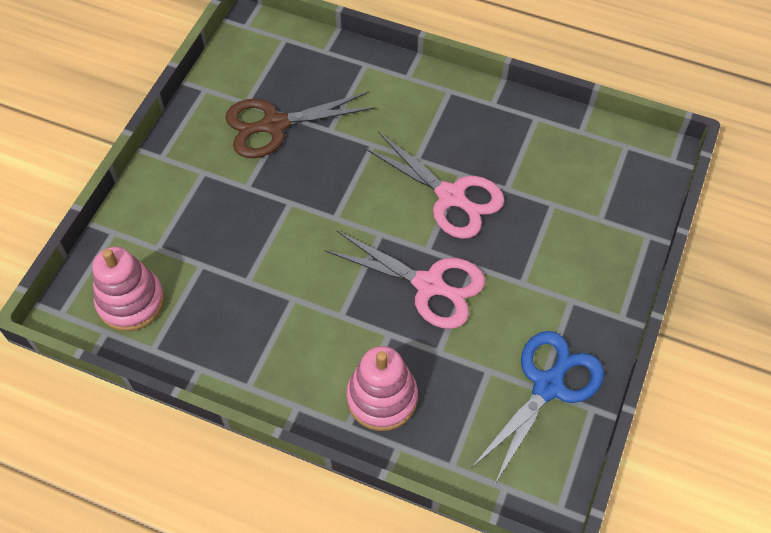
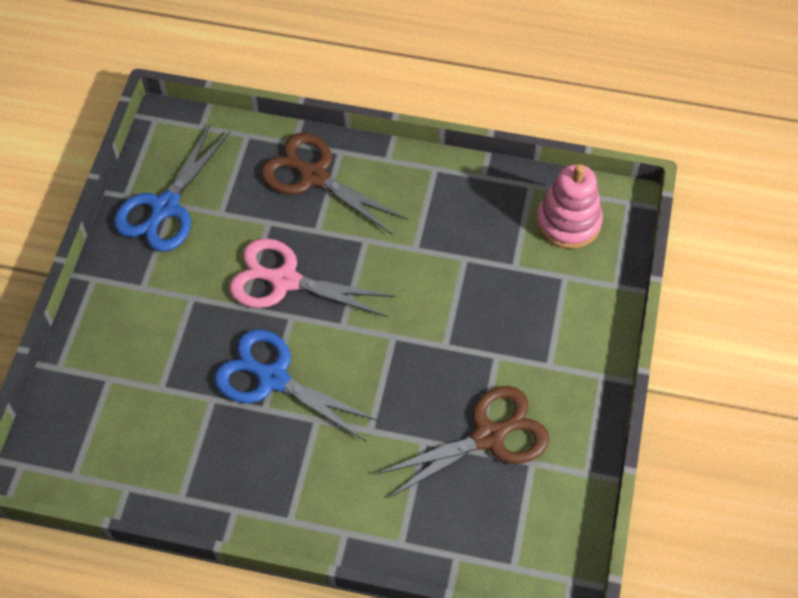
camera: 170 degrees right, 0 degrees up
pink stacking toy [346,346,418,431] -> brown scissors [261,133,408,235]
pink scissors [363,132,505,239] -> blue scissors [214,329,380,442]

